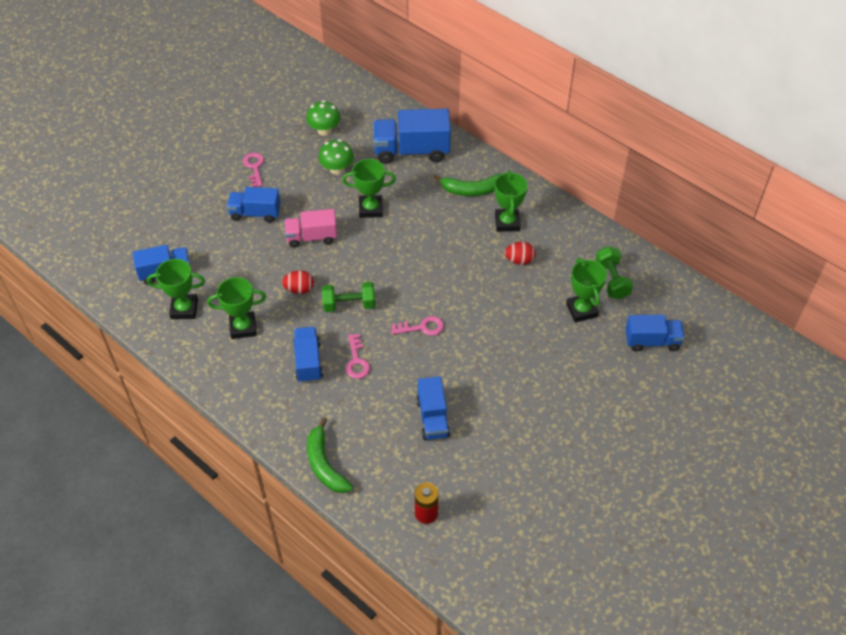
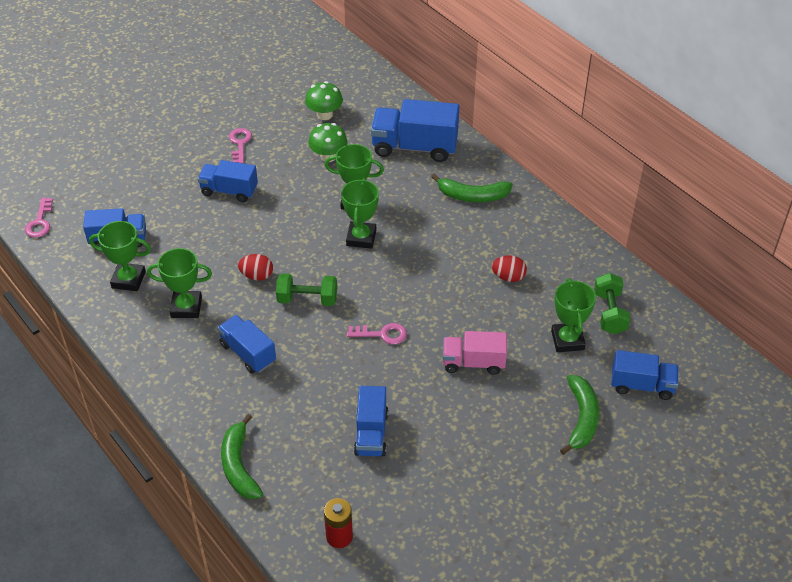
camera: 10 degrees right, 5 degrees down
pink truck [284,209,337,248] -> pink truck moved to [443,331,507,375]
blue truck [293,327,323,383] -> blue truck turned 45 degrees counterclockwise [218,315,276,374]
pink key [346,334,370,379] -> pink key moved to [25,197,53,238]
green trophy [494,171,528,232] -> green trophy moved to [341,178,379,249]
none -> green banana [560,375,599,455]

